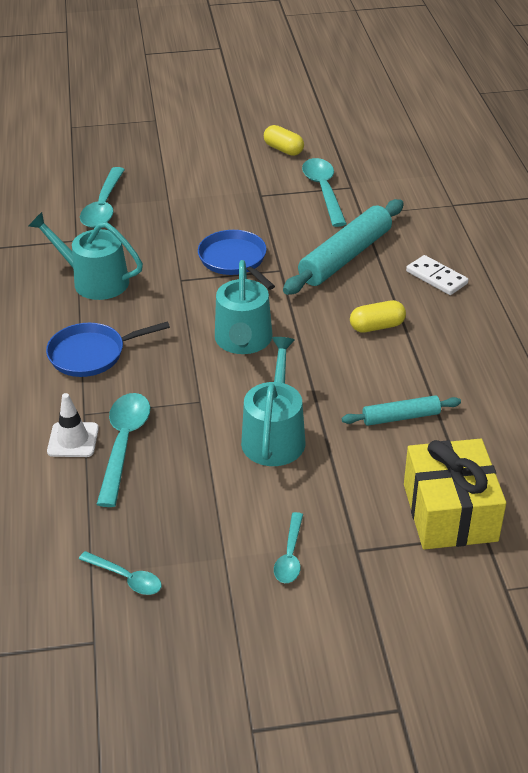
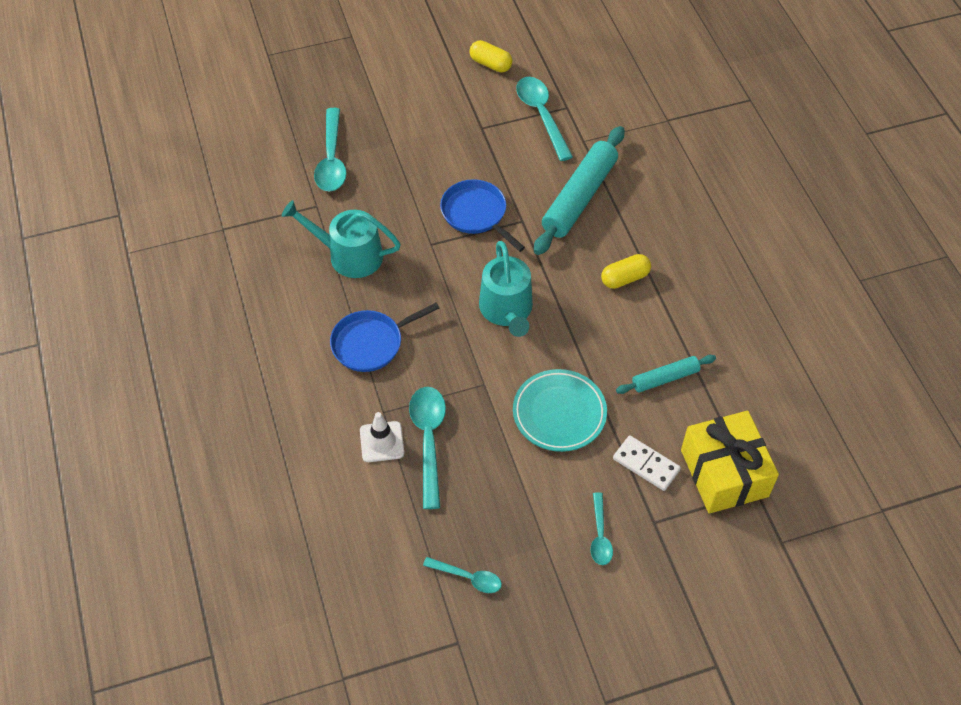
camera: 10 degrees left, 15 degrees up
turquoise watering can [241,337,305,466] -> turquoise plate [513,369,607,452]
white domino [406,255,468,295] -> white domino moved to [613,435,681,491]

